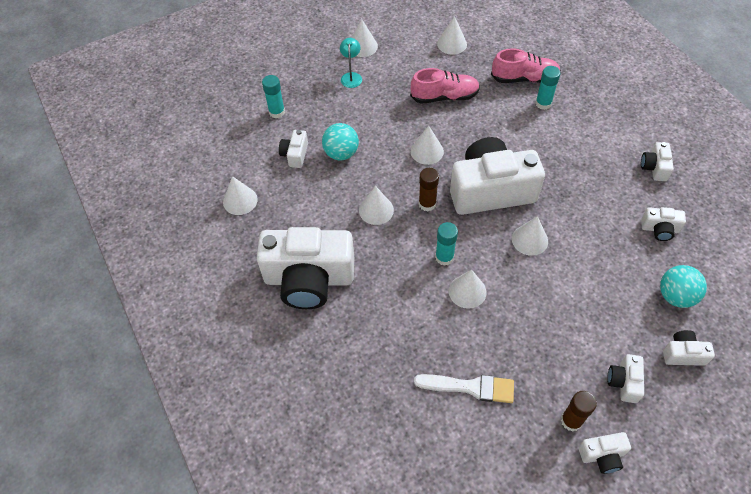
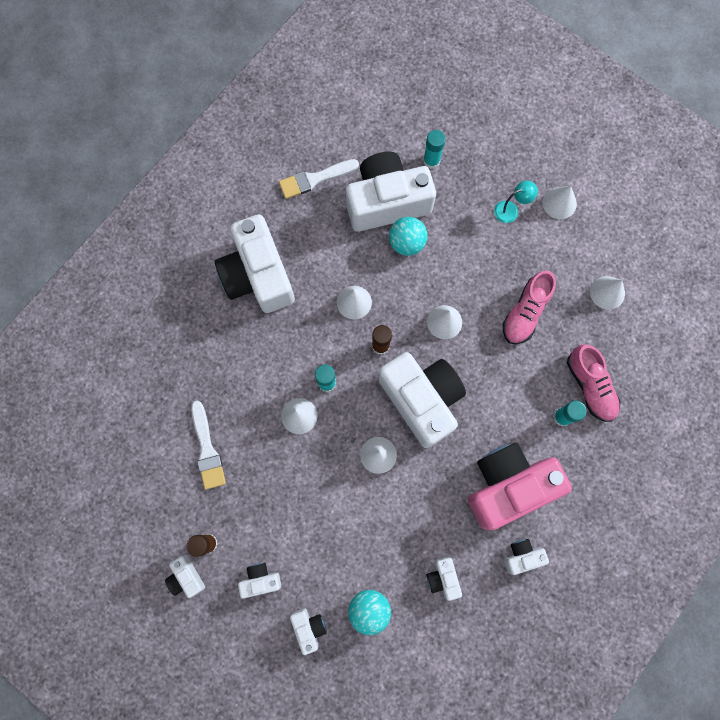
camera: 65 degrees right, 20 degrees up
white cone [223,176,258,215] -> white brush [279,159,359,199]
white camera [279,130,308,168] -> white camera [346,152,436,232], size x2.35
pink shoe [410,68,480,104] -> pink shoe turned 60 degrees clockwise [503,271,556,344]
none -> pink camera [468,443,572,530]

